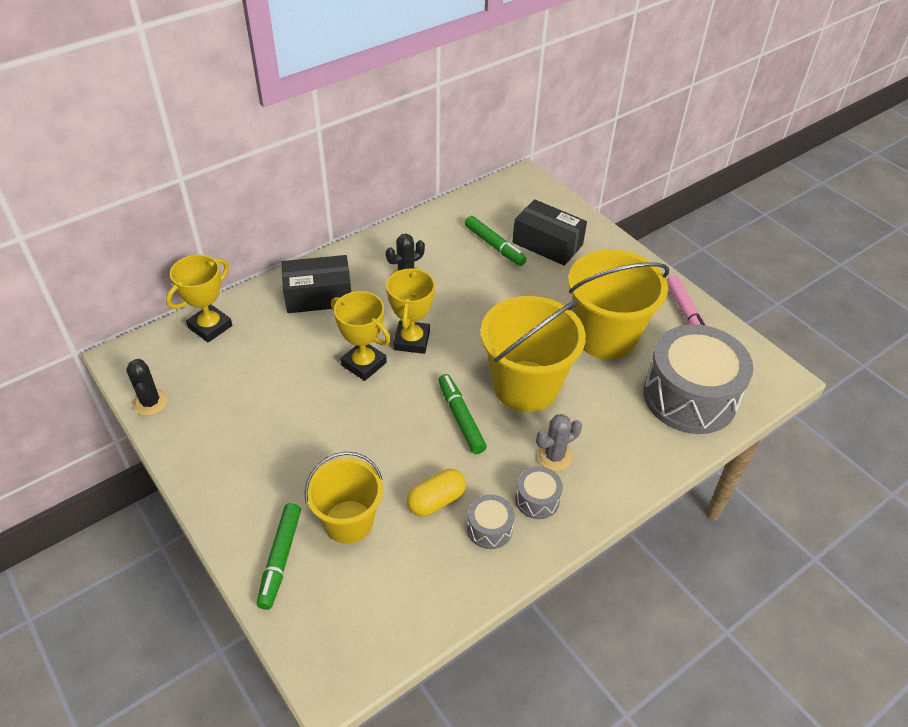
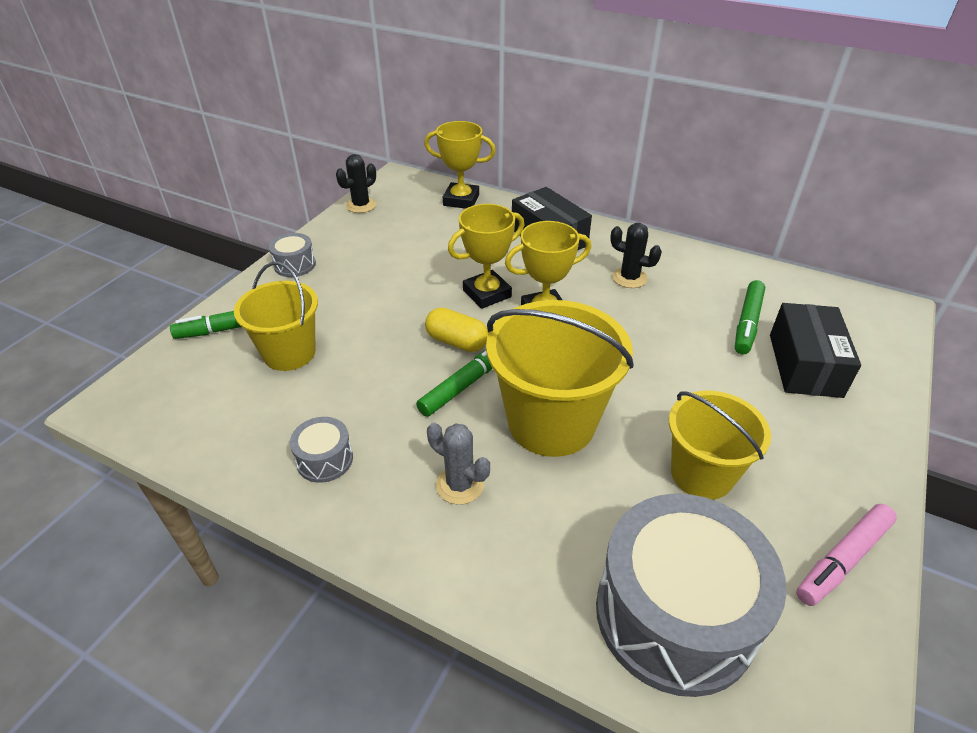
camera: 65 degrees right, 5 degrees down
yellow trophy [331,291,391,381] -> yellow trophy turned 45 degrees clockwise [448,204,524,309]
yellow capsule [407,469,466,517] -> yellow capsule moved to [425,307,488,352]
grey drum [515,466,563,519] -> grey drum moved to [269,233,316,277]
yellow bucket [568,249,669,360] -> yellow bucket [669,391,771,500], size x0.65

